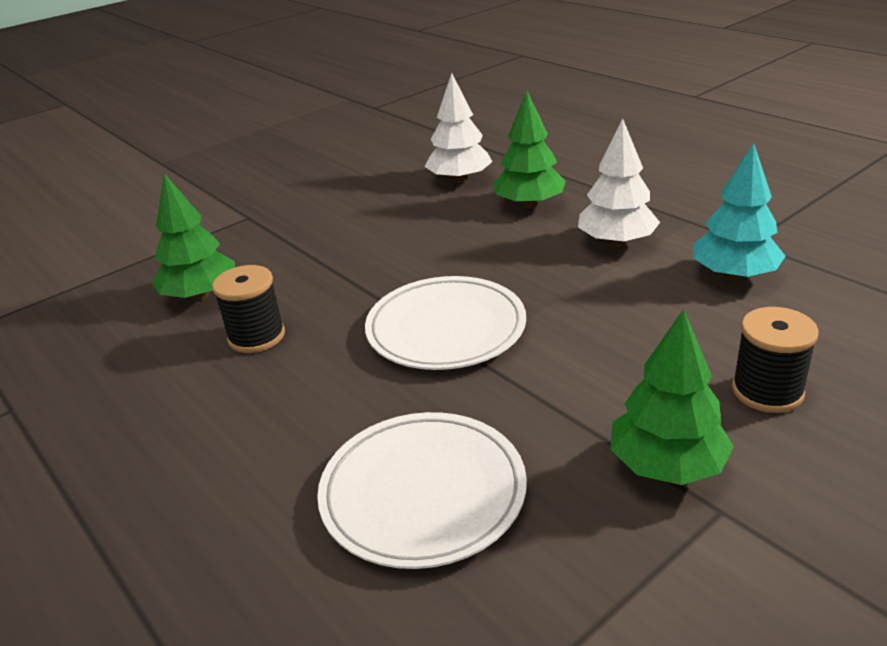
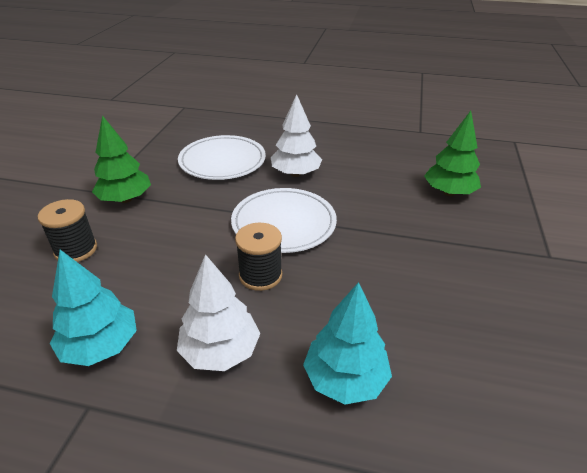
camera: 140 degrees right, 5 degrees up
black spool [212,265,285,353] -> black spool moved to [235,223,282,291]
white tree [425,73,493,183] -> white tree moved to [271,94,322,177]
green tree [493,91,566,209] -> turquoise tree [303,282,392,405]

